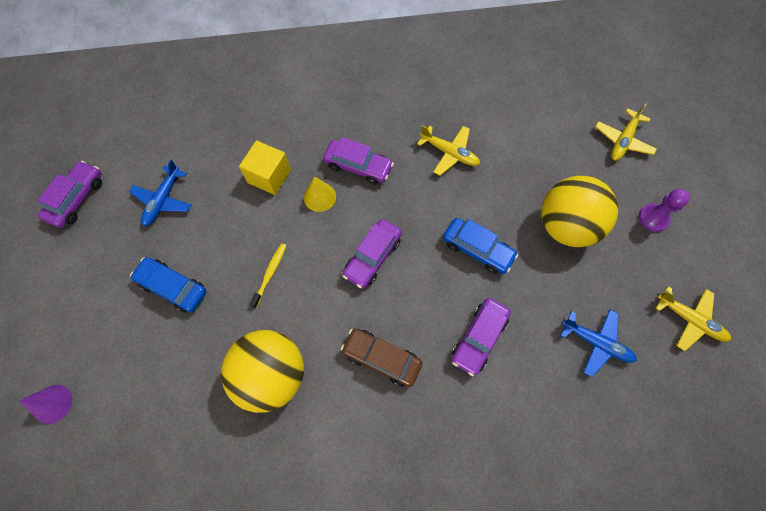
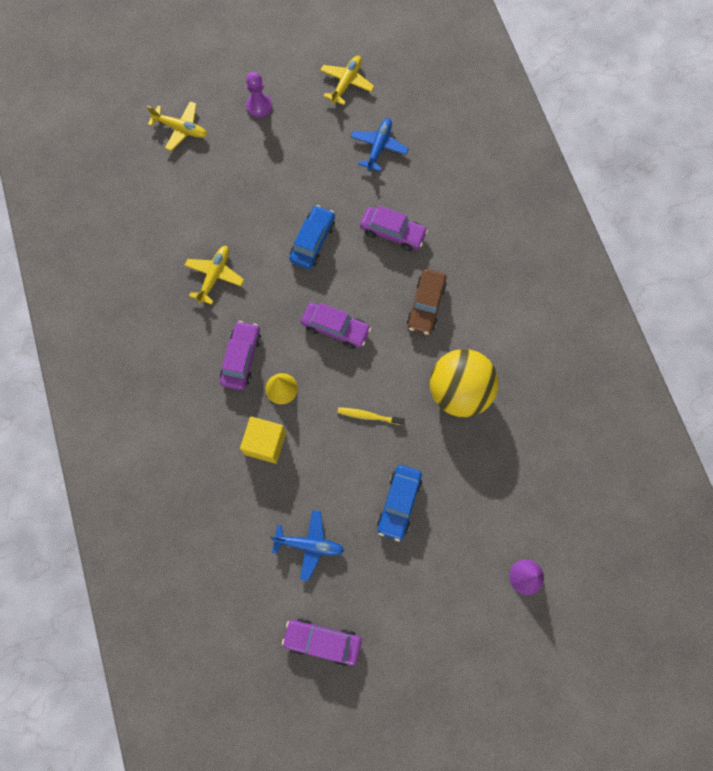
camera: 100 degrees left, 5 degrees up
yellow ball [541,176,618,247] -> none

